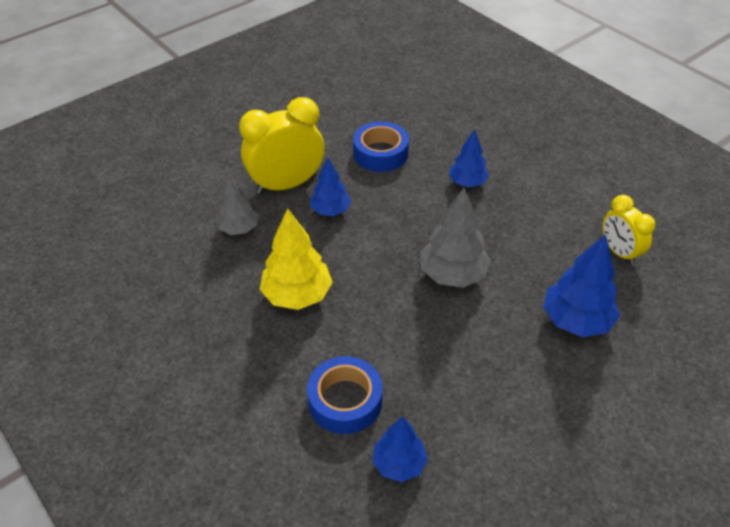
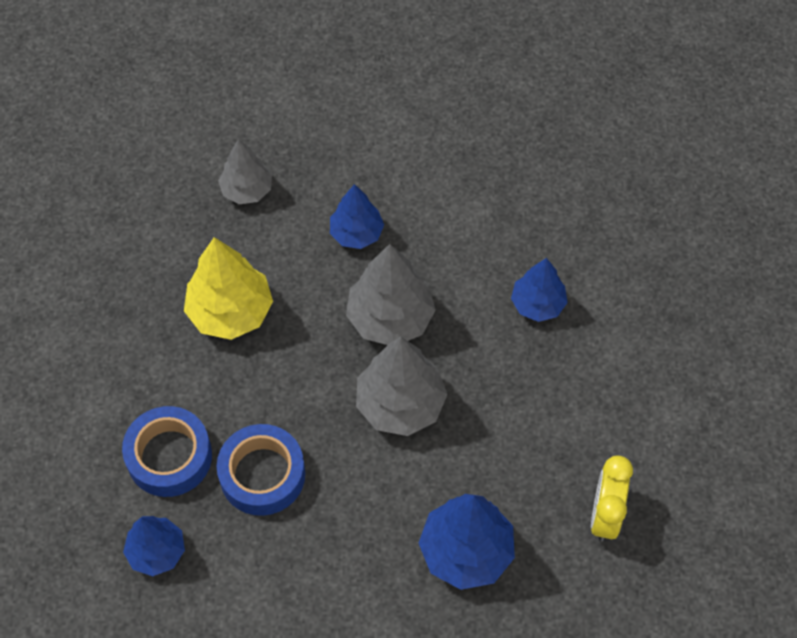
camera: 40 degrees right, 15 degrees up
yellow clock [239,97,324,194] -> none
blue tape [353,121,409,172] -> blue tape moved to [217,424,305,516]
none -> grey tree [346,244,436,345]

